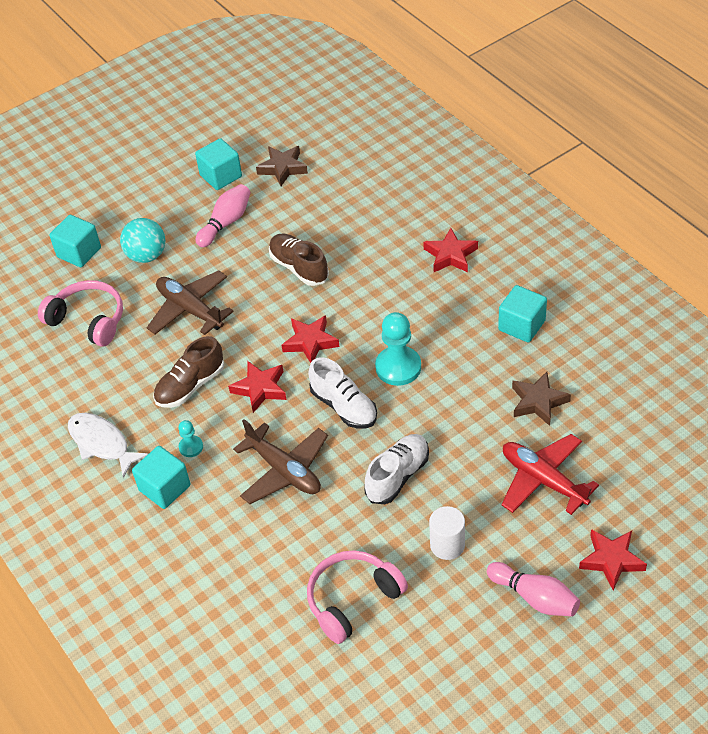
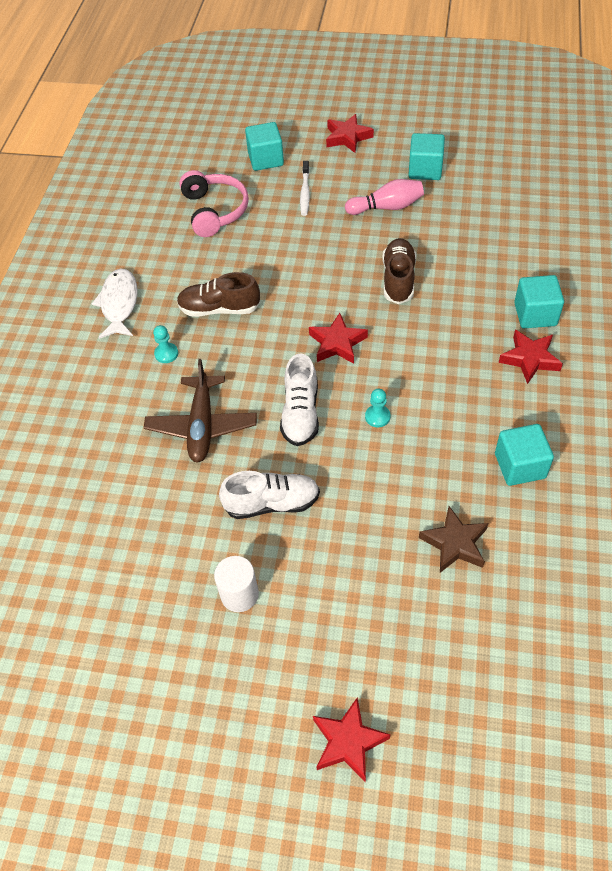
camera: 45 degrees right, 5 degrees up
turquoise ball [120,218,165,263] -> white toothbrush [300,161,310,216]
turquoise cube [132,446,190,509] -> turquoise cube moved to [514,275,564,328]
brown plane [147,270,234,335] -> none
red star [228,361,287,413] -> red star moved to [326,114,374,153]
brown star [256,146,308,186] -> none
pink headphones [307,550,408,644] -> none
turquoise pawn [375,312,421,386] -> turquoise pawn [365,389,391,427], size x0.51
pink bowling pin [487,562,580,616] -> none
red plane [502,434,599,515] -> none

